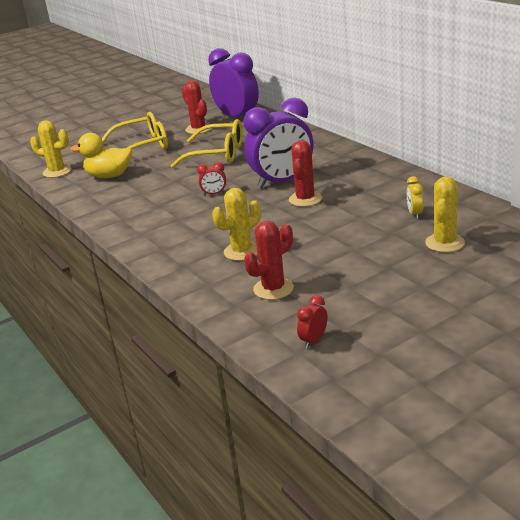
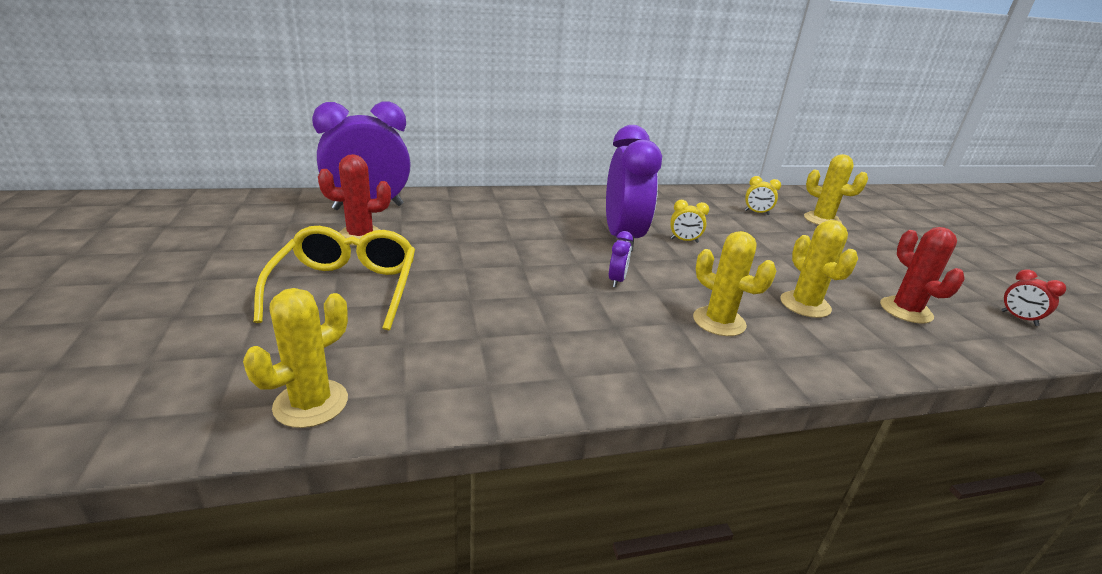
camera: 75 degrees left, 0 degrees up
yellow duck [70,133,132,178] -> none
yellow glasses [170,119,243,168] -> none
red clock [197,162,226,196] -> purple clock [609,231,633,288]
red cactus [289,140,322,207] -> yellow clock [670,200,709,243]
none -> yellow cactus [693,231,776,336]

